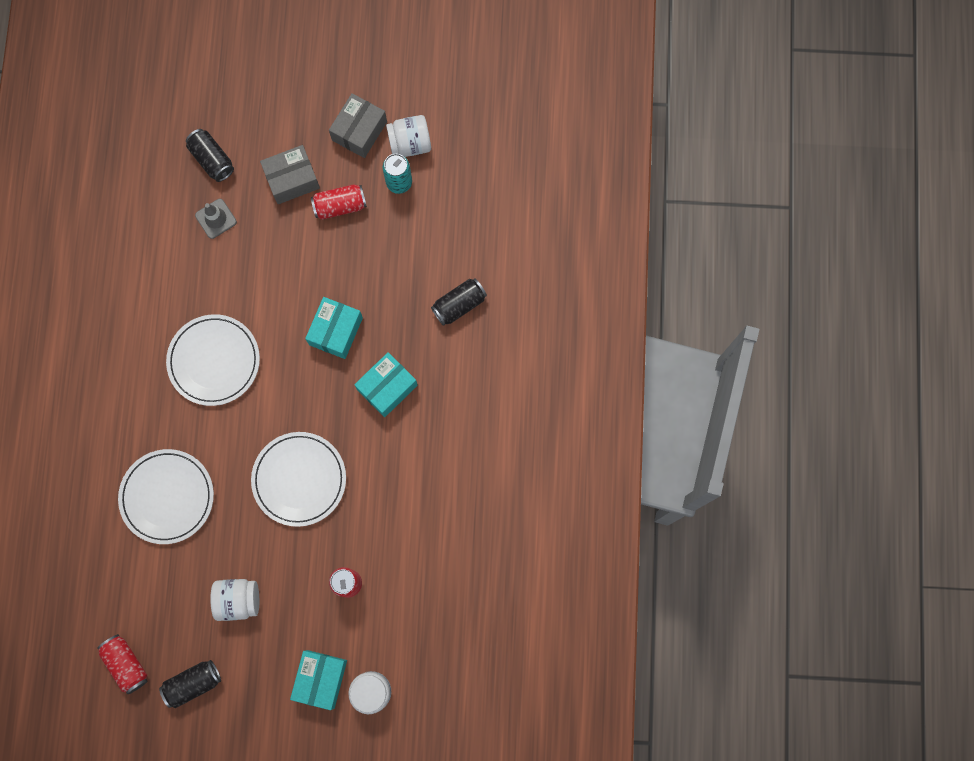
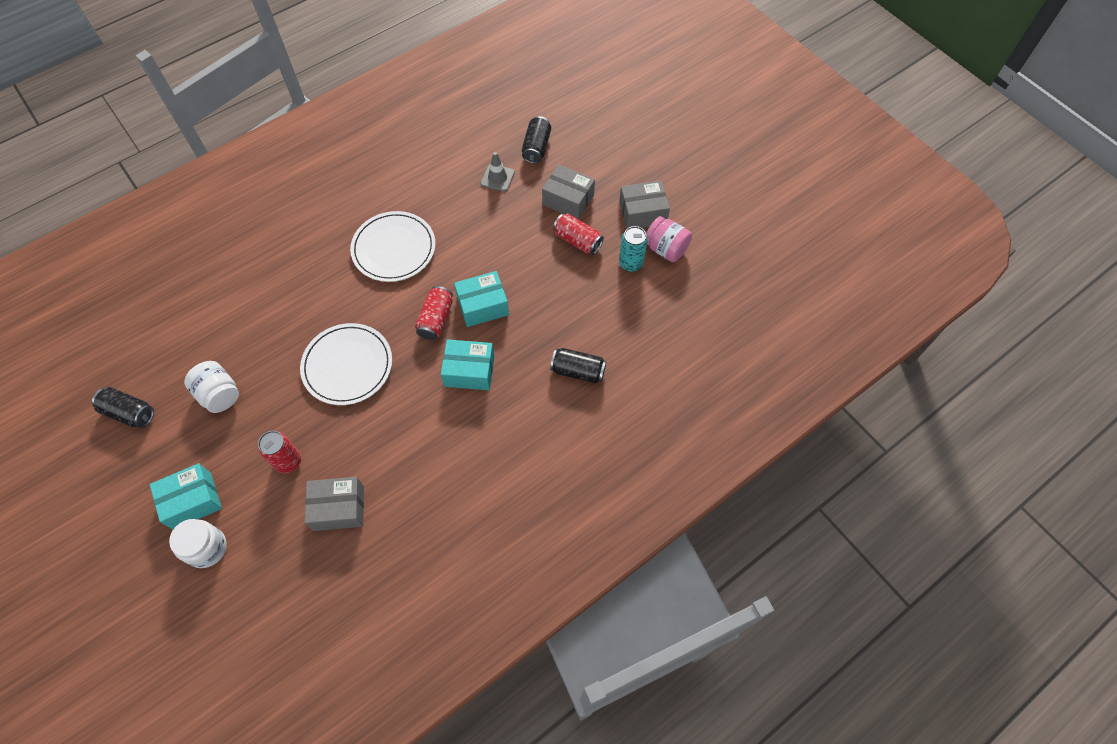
camera: 50 degrees right, 15 degrees down
red can [97,634,148,694] -> red can moved to [415,286,453,340]
white plate [118,449,214,544] -> none
white jar [386,115,431,157] -> pink jar [646,216,692,262]
none -> grey box [304,477,364,531]

